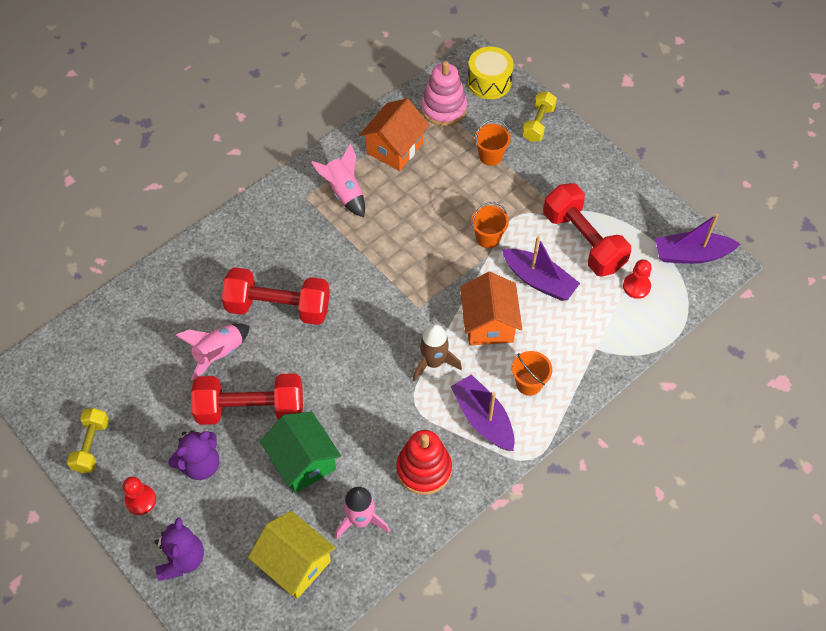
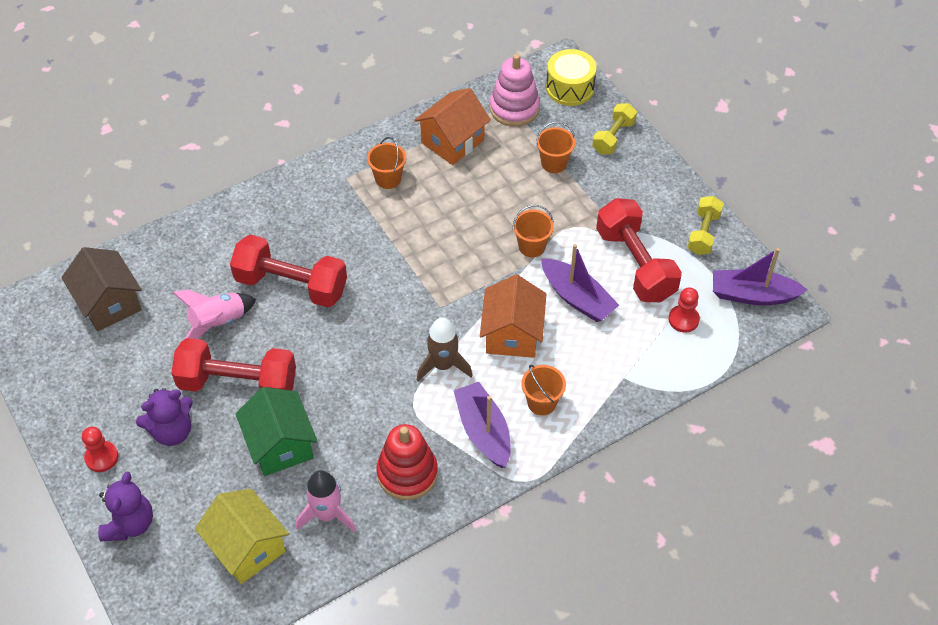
camera: 10 degrees right, 5 degrees down
yellow dumbbell [67,408,109,473] -> yellow dumbbell moved to [687,196,724,255]
pink rocket [311,143,365,217] -> orange bucket [367,137,406,189]
none -> brown house [61,247,142,332]

